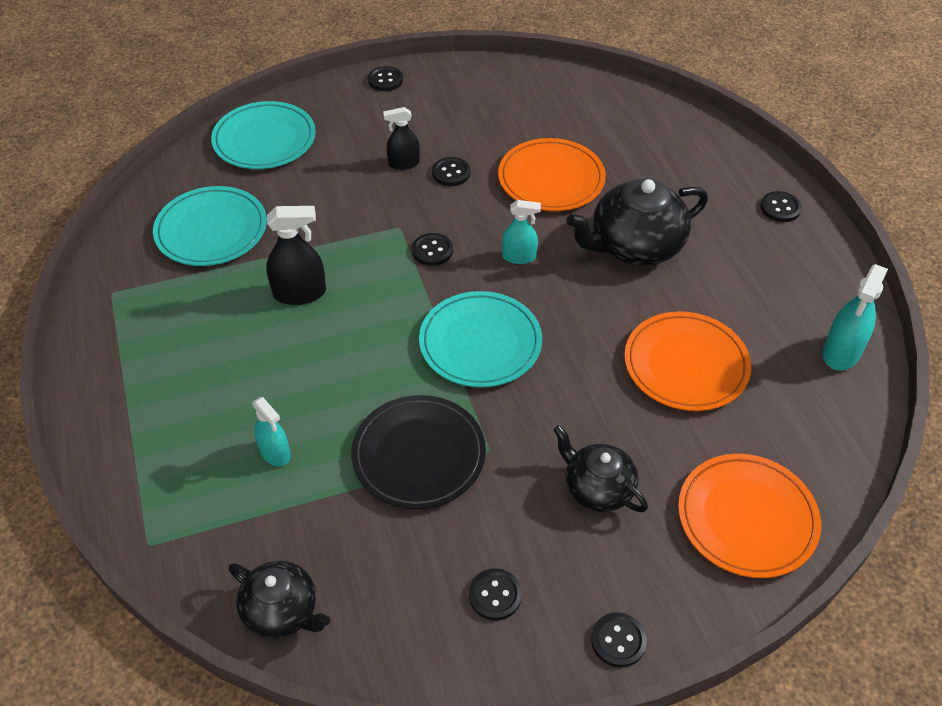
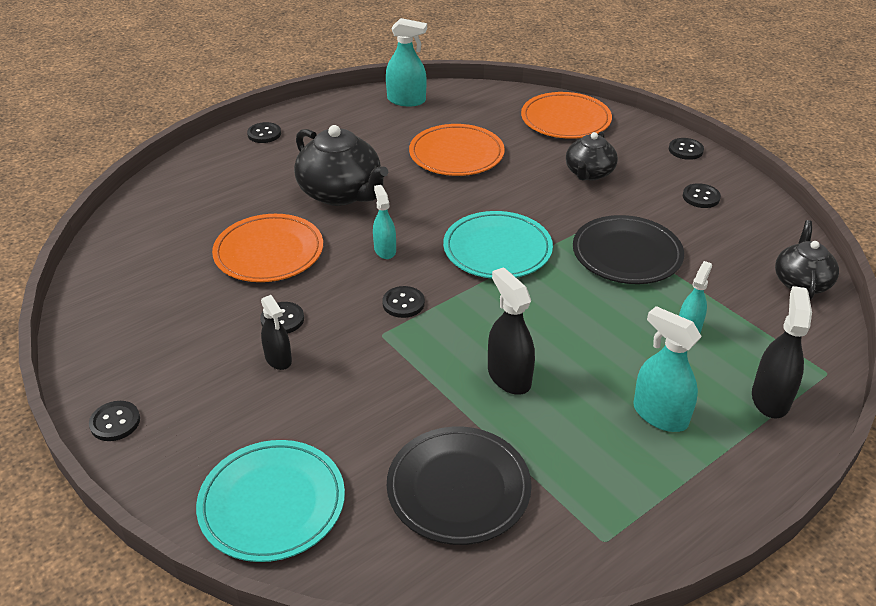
camera: 110 degrees left, 10 degrees down
turquoise plate [153,186,267,266] -> black plate [387,427,532,545]
none -> turquoise spray bottle [633,306,702,432]
none -> black spray bottle [752,286,812,418]

